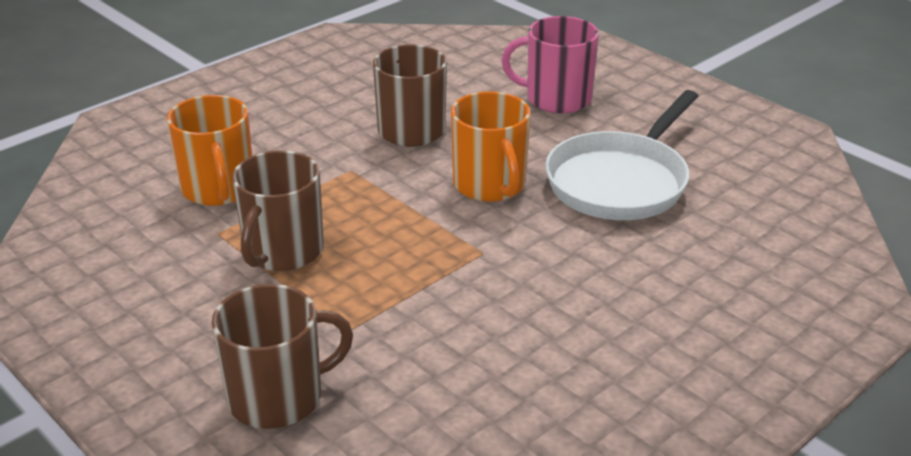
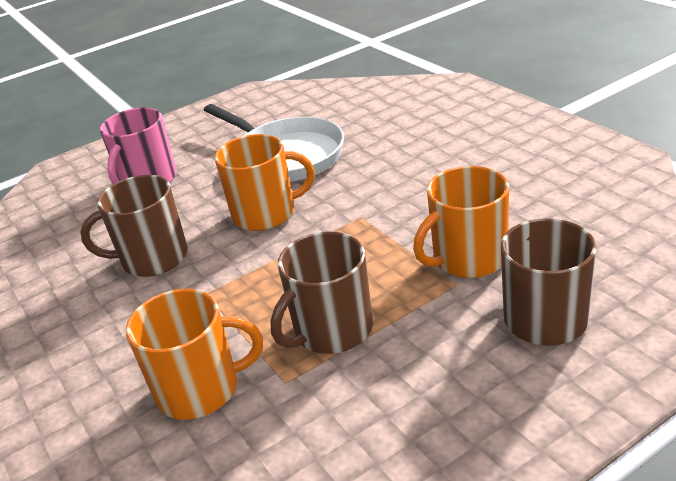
camera: 75 degrees left, 0 degrees up
brown mug [232,151,324,271] -> brown mug turned 105 degrees clockwise [270,232,373,354]
none -> orange mug [413,166,509,278]

